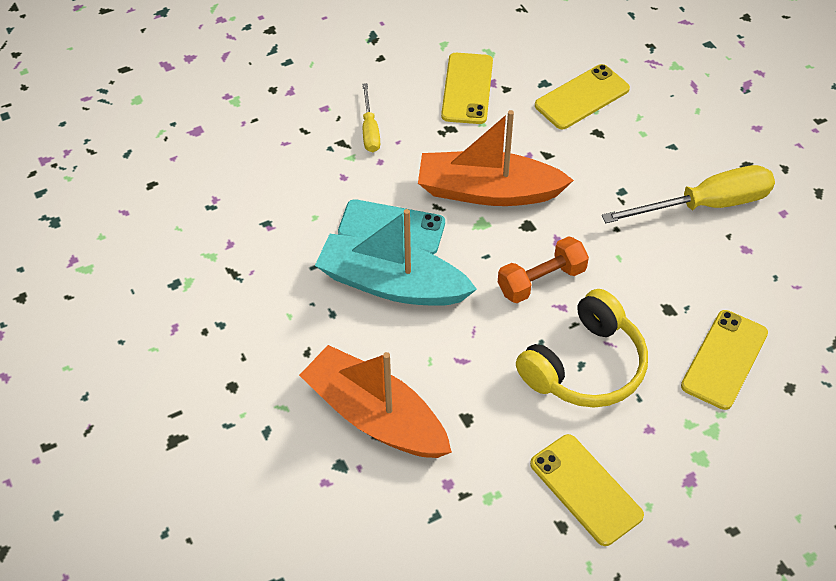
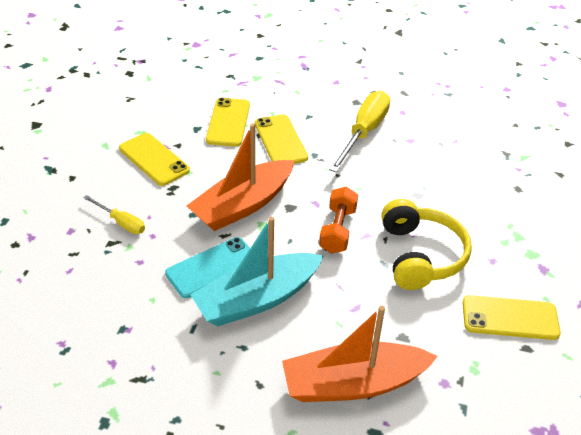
camera: 50 degrees left, 10 degrees down
yellow phone [681,310,768,410] -> yellow phone moved to [255,114,308,164]

